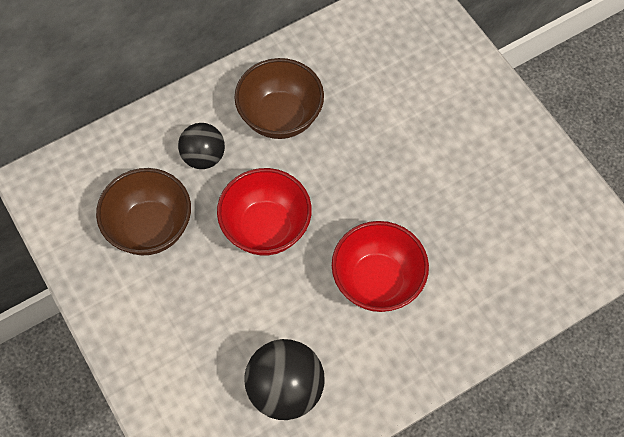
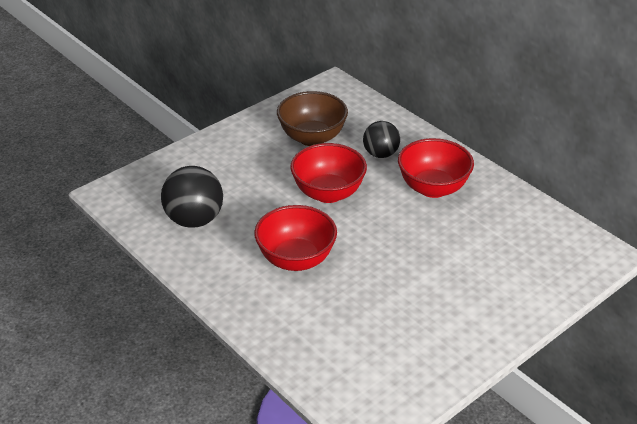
camera: 80 degrees right, 25 degrees down
brown bowl [234,58,324,139] -> red bowl [398,138,474,198]

